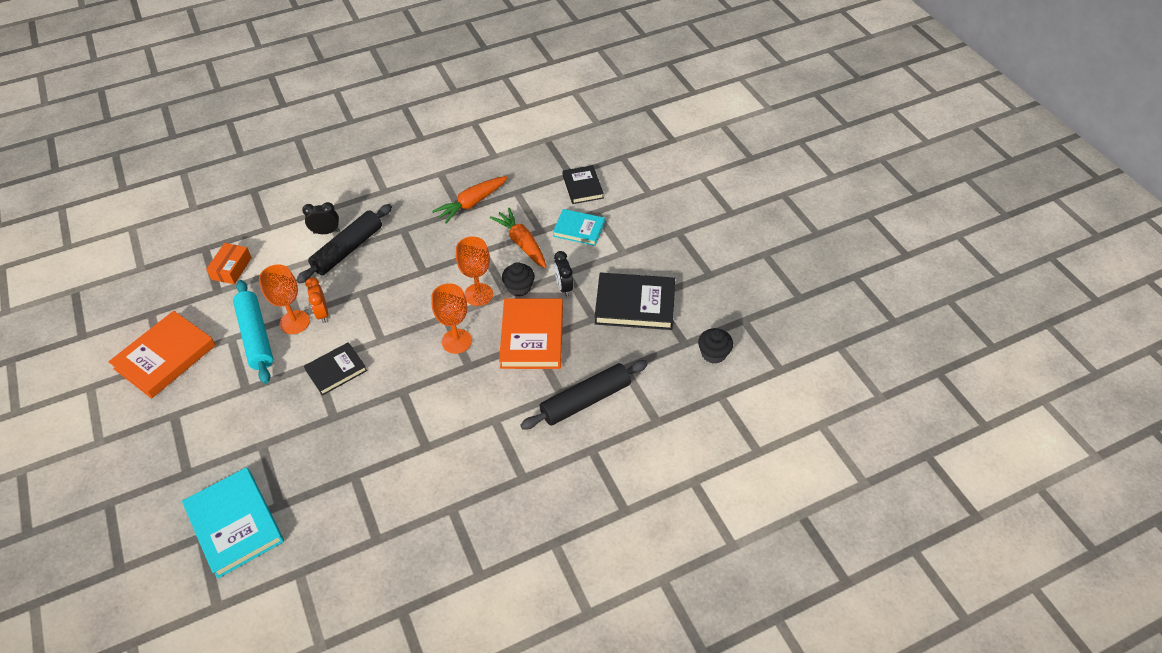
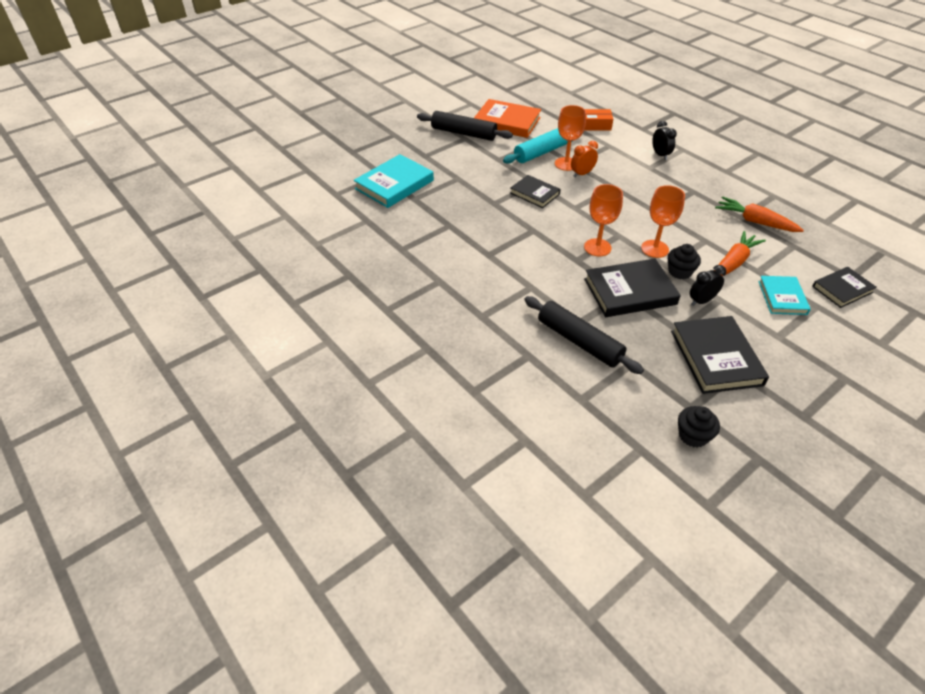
camera: 75 degrees right, 5 degrees down
black rolling pin [296,204,392,284] -> black rolling pin moved to [417,111,513,141]
orange book [499,299,563,369] -> black book [584,259,681,317]

